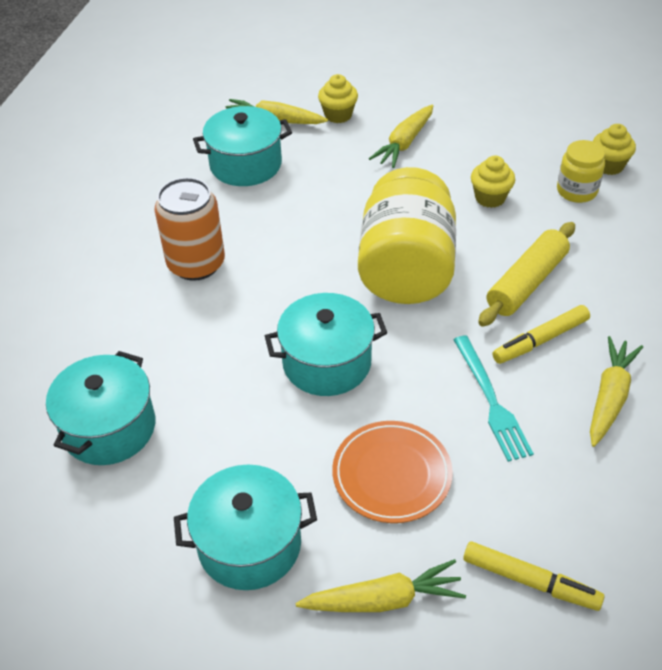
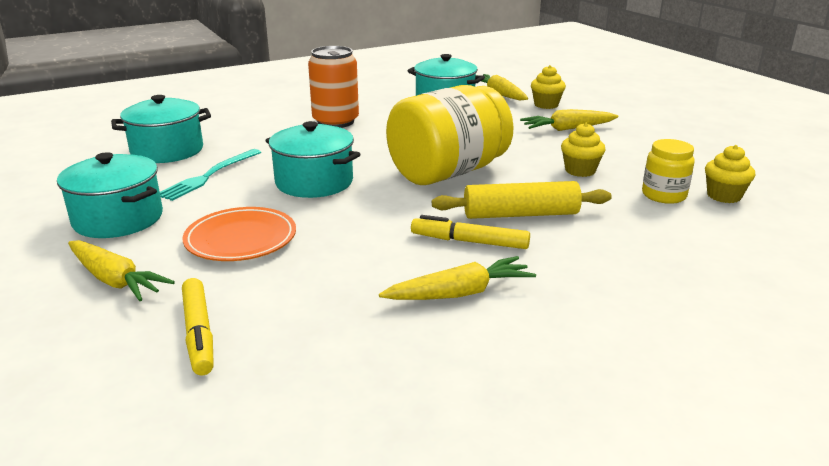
camera: 45 degrees right, 20 degrees down
turquoise fork [453,335,534,462] -> turquoise fork moved to [160,149,261,201]

